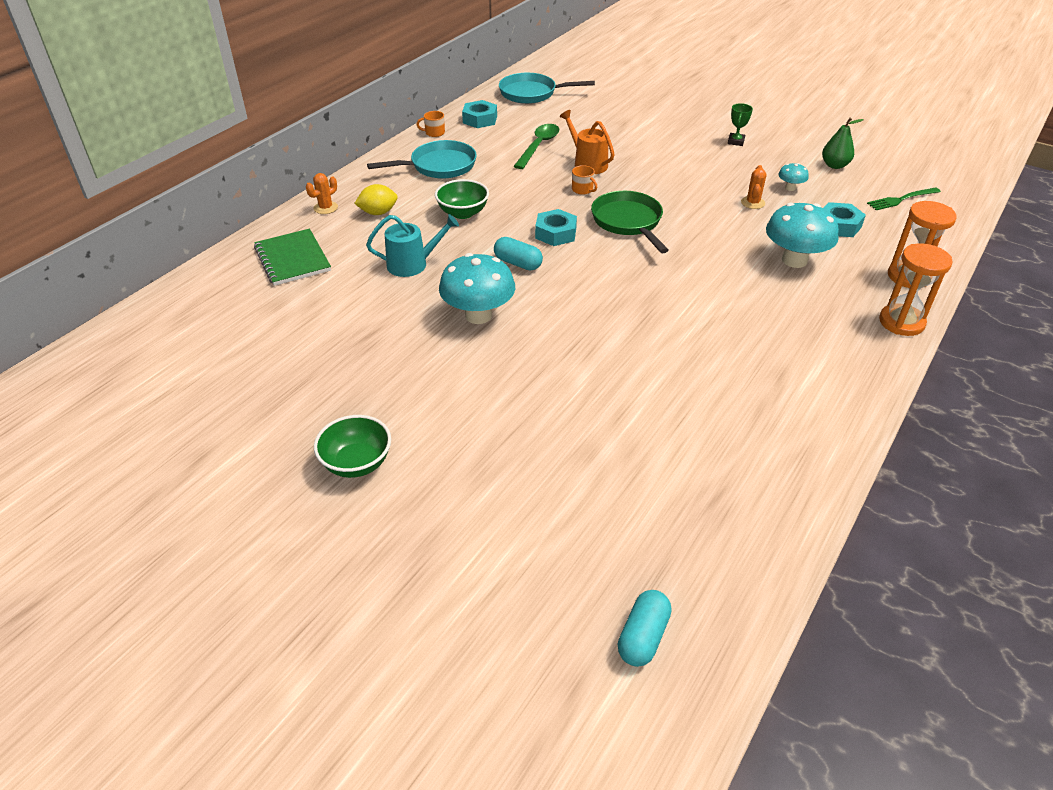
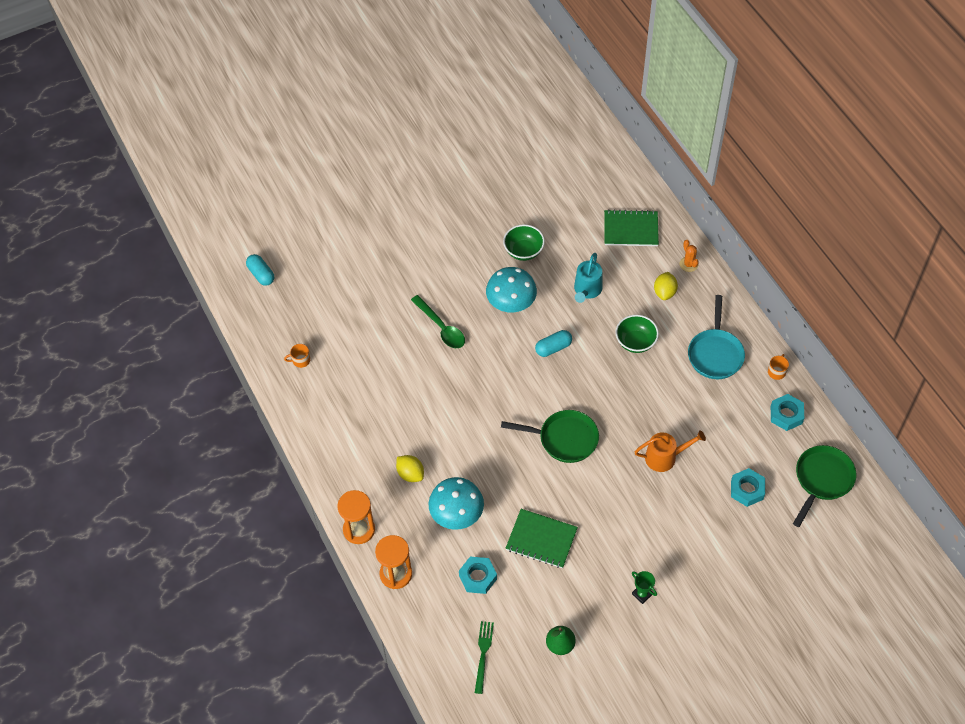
camera: 120 degrees right, 15 degrees up
green bowl [314,415,391,478] -> green bowl moved to [503,224,545,261]
turquoise pan [499,73,595,104] -> green pan [793,445,856,527]
green spoon [514,124,559,169] -> green spoon moved to [411,295,465,348]
turquoise nut [535,209,577,246] -> turquoise nut moved to [731,468,765,507]
orange mug [572,165,597,195] -> orange mug moved to [284,344,310,368]
orange cactus [741,165,766,209] -> green notebook [506,509,578,568]
turquoise mushroom [778,163,809,191] -> none
none -> yellow lemon [396,455,424,482]

